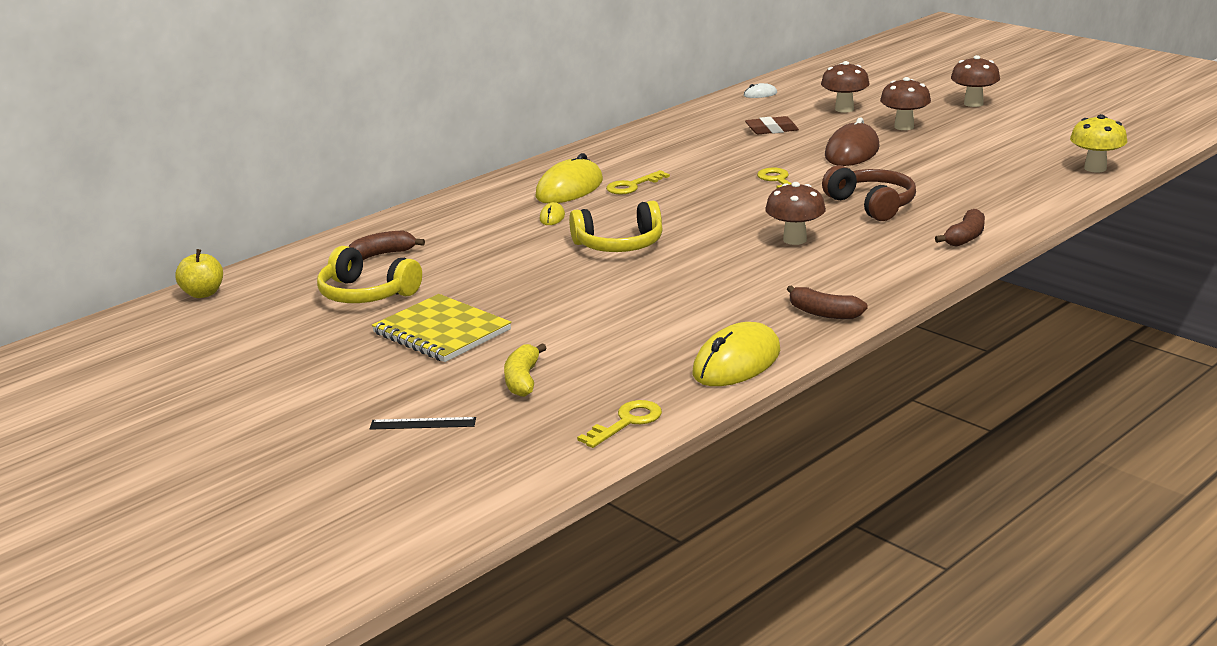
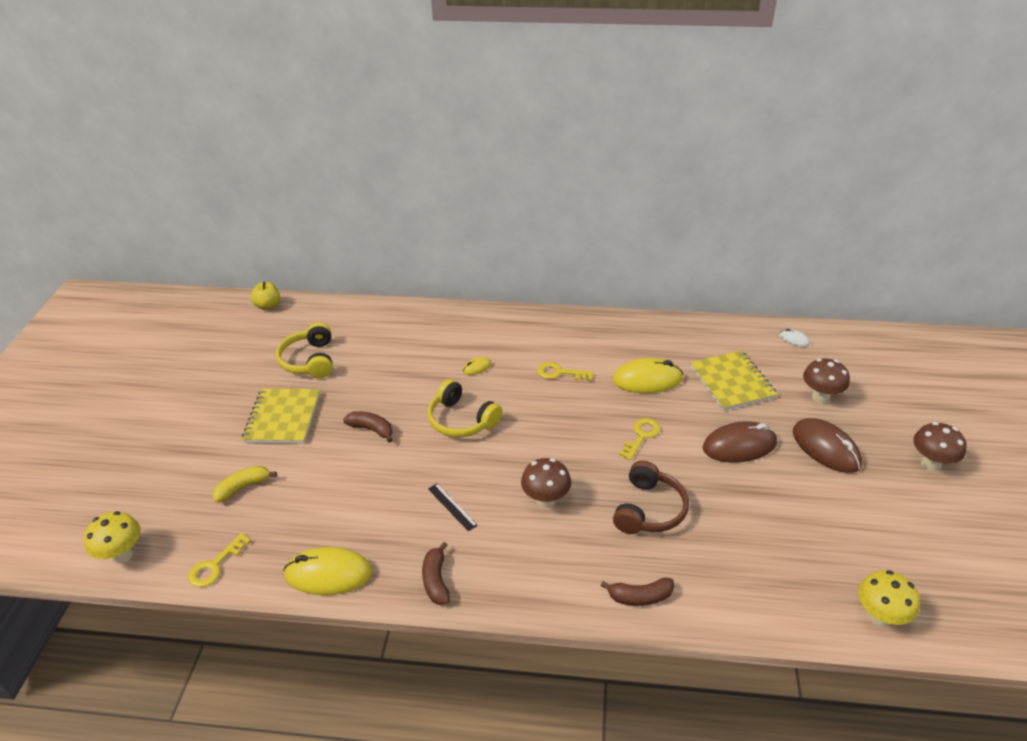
camera: 50 degrees right, 15 degrees up
brown banana [348,231,425,260] -> brown banana moved to [343,411,393,443]
black ruler [370,417,476,430] -> black ruler moved to [428,484,478,532]
yellow mouse [535,153,603,204] -> yellow mouse moved to [612,358,683,393]
yellow key [577,400,662,448] -> yellow key turned 120 degrees clockwise [188,533,251,587]
brown eraser [745,116,799,134] -> yellow notebook [691,350,778,411]
brown mushroom [880,77,931,130] -> brown mouse [793,418,862,473]
none -> yellow mushroom [84,511,141,564]

